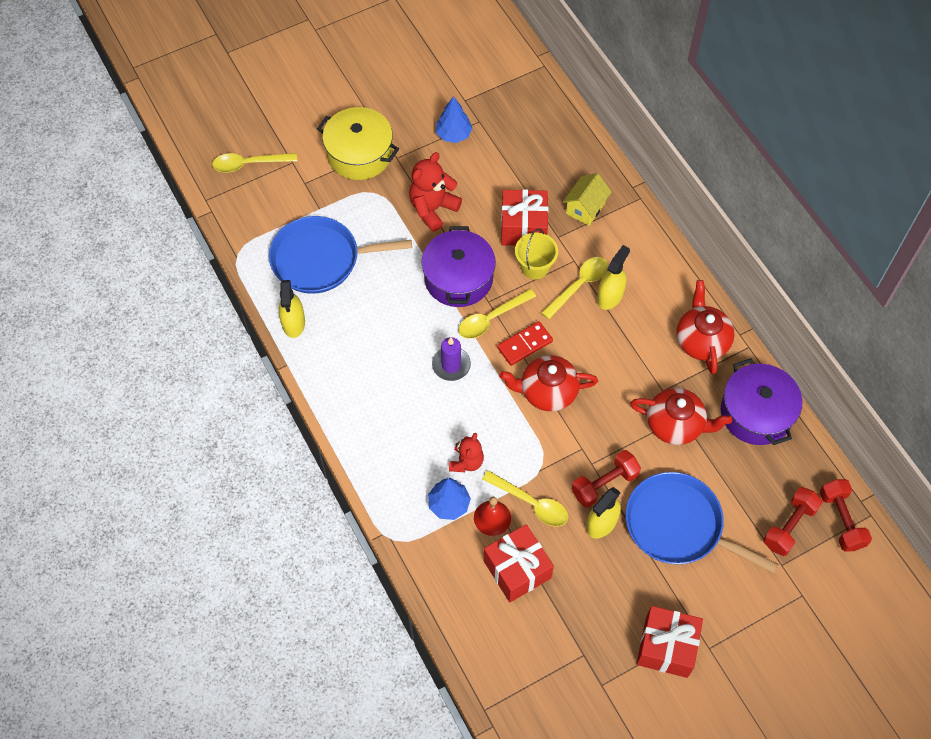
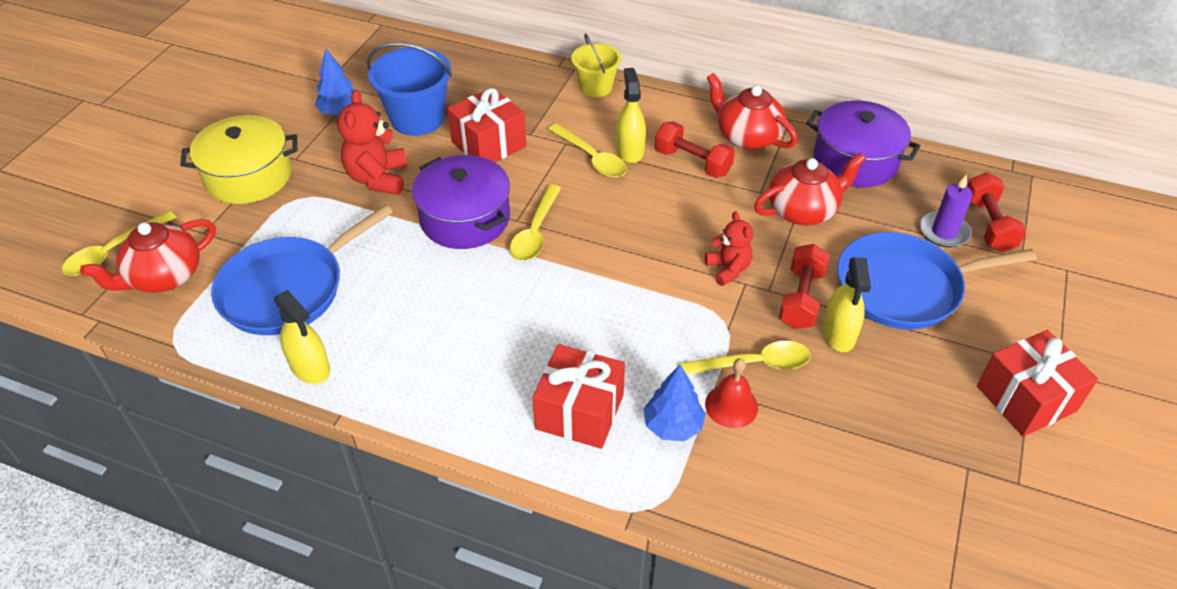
camera: 40 degrees left, 15 degrees down
purple candle [432,337,471,381] -> purple candle moved to [920,174,973,247]
red teddy bear [449,433,484,472] -> red teddy bear moved to [705,211,753,286]
red gift [484,524,554,602] -> red gift moved to [532,344,625,449]
red domino [497,321,553,366] -> none
red teapot [499,355,598,411] -> red teapot moved to [80,219,216,293]
yellow bucket [515,228,558,280] -> yellow bucket moved to [571,33,621,97]
yellow spoon [541,257,608,319] -> yellow spoon turned 135 degrees clockwise [548,123,627,178]
yellow house [563,173,612,226] -> none
red dumbbell [819,479,872,552] -> red dumbbell moved to [655,121,735,178]
none -> blue bucket [367,43,452,136]

